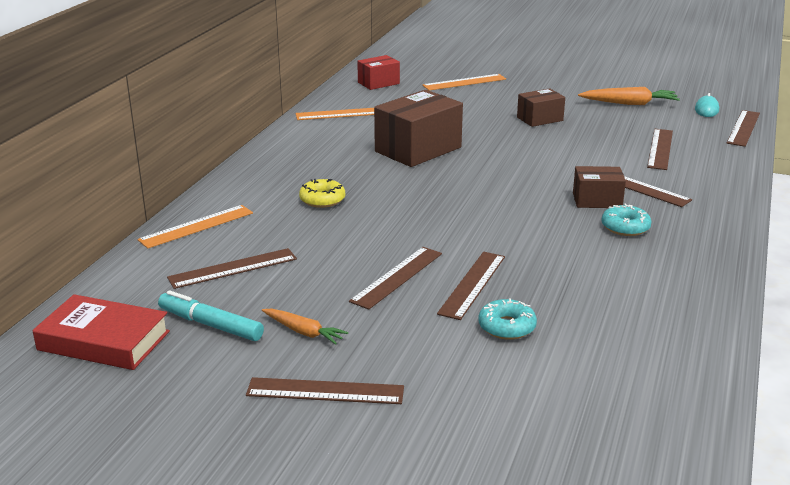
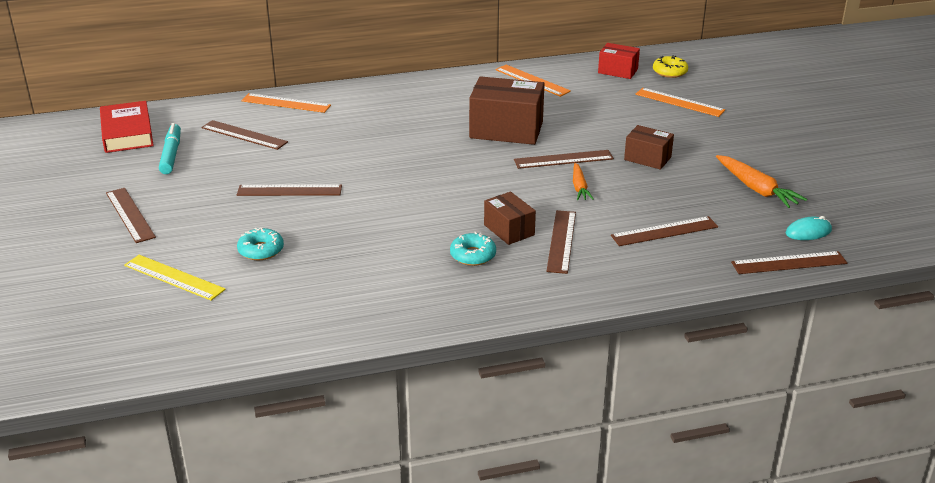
camera: 55 degrees right, 5 degrees up
orange carrot [262,308,348,345] -> orange carrot moved to [573,163,594,200]
yellow donut [299,179,345,208] -> yellow donut moved to [653,55,688,78]
brown ruler [437,252,505,320] -> brown ruler moved to [514,150,614,169]
none -> yellow ruler [124,255,226,300]

